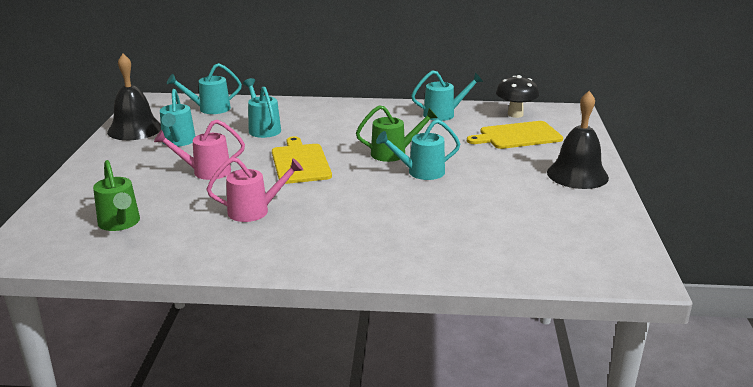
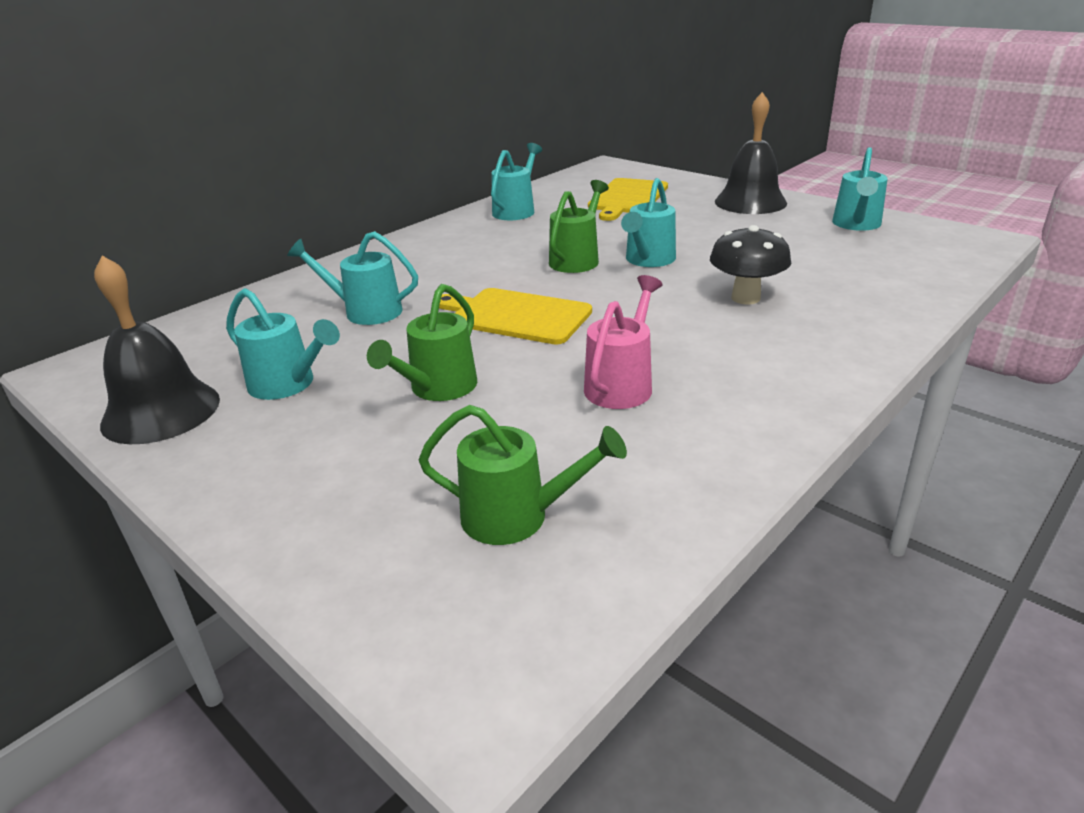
camera: 50 degrees left, 5 degrees up
pink watering can [154,120,245,180] -> green watering can [367,284,477,401]
turquoise watering can [167,63,242,114] -> turquoise watering can moved to [832,147,888,231]
black mushroom [496,75,539,118] -> black mushroom moved to [710,225,791,305]

